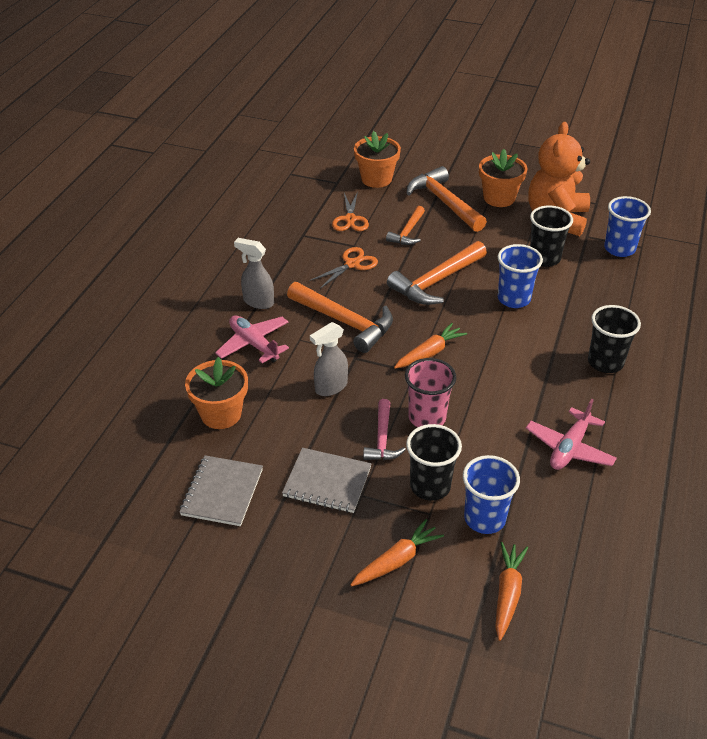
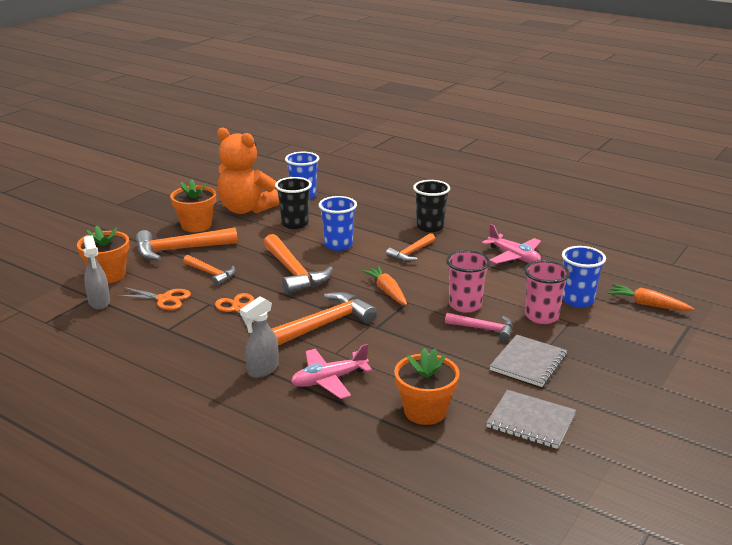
camera: 75 degrees left, 15 degrees down
grey spray bottle [310,322,348,396] -> grey spray bottle moved to [84,235,110,310]
orange carrot [350,519,444,586] -> none
black cup [406,424,462,501] -> pink cup [524,260,570,324]
none -> orange hammer [386,233,435,262]

